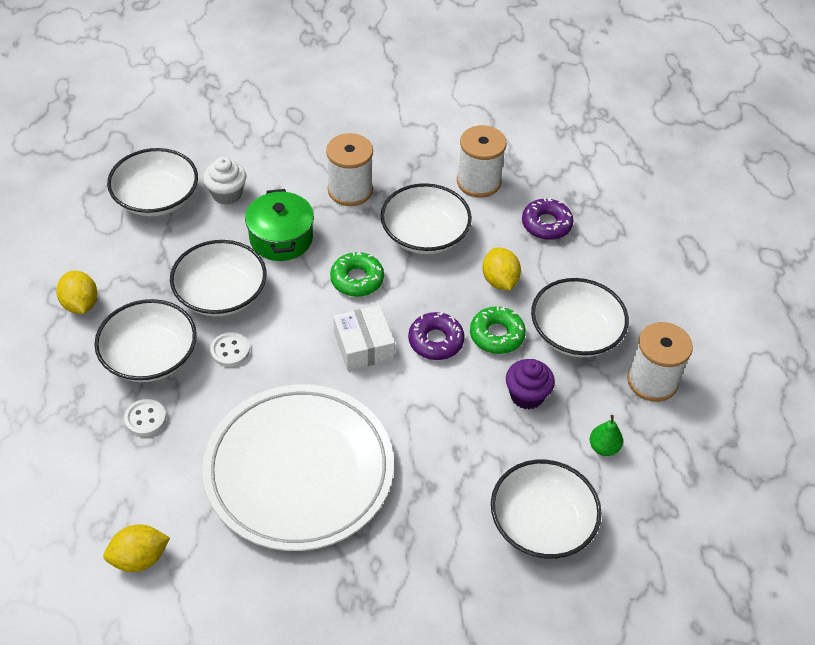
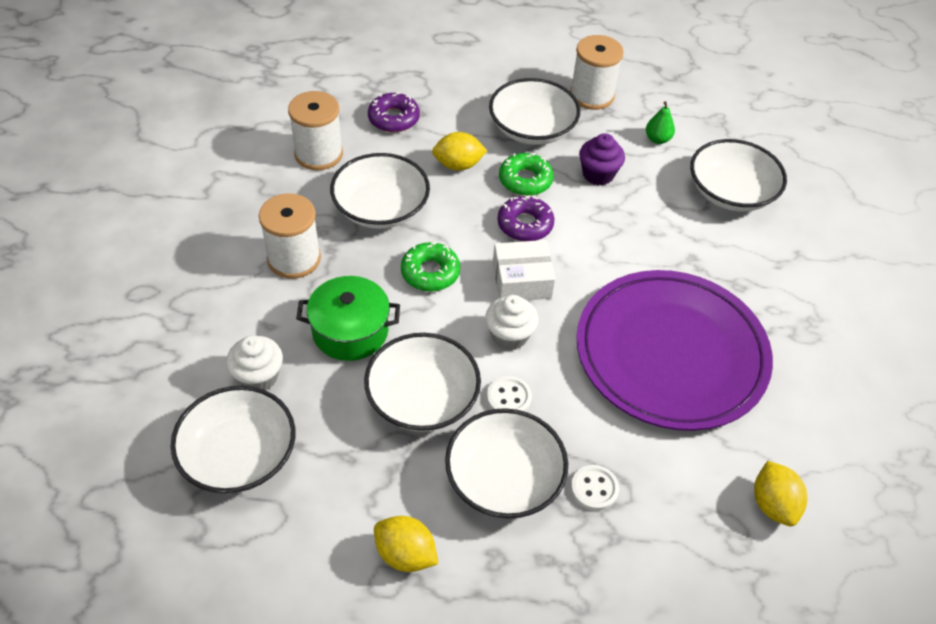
camera: 80 degrees left, 0 degrees up
yellow lemon [56,271,97,314] -> yellow lemon turned 45 degrees clockwise [374,516,438,572]
white plate [202,384,394,551] -> purple plate [576,270,773,431]
none -> white cupcake [485,295,538,351]

